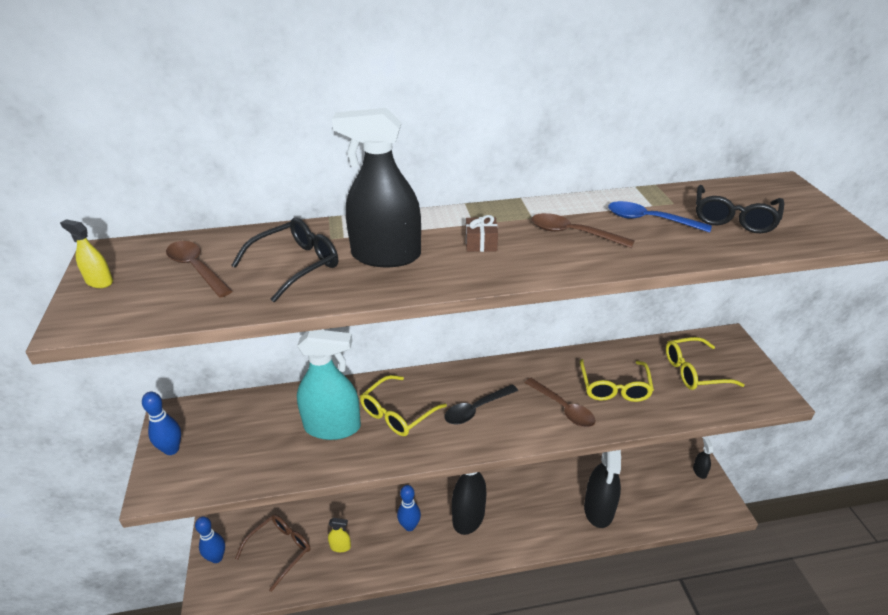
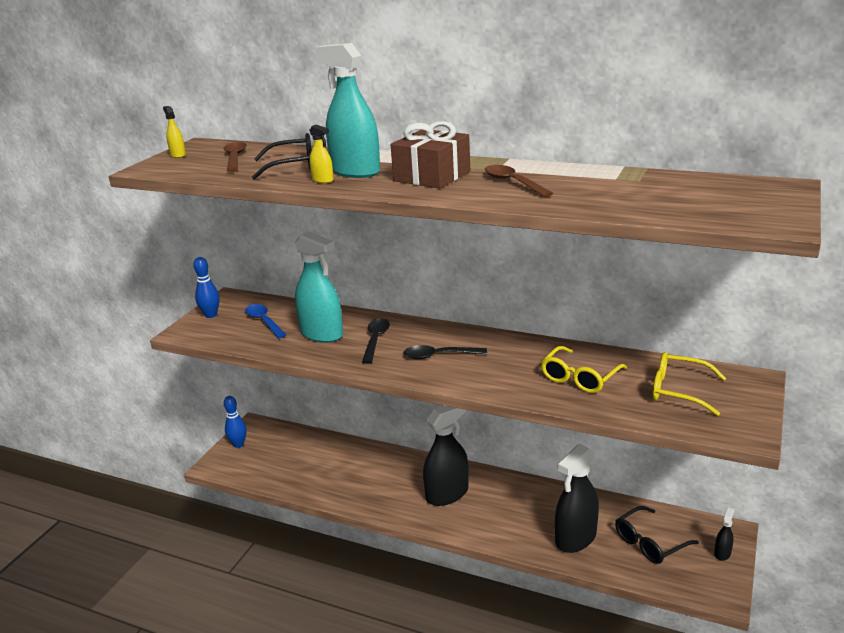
camera: 35 degrees right, 10 degrees down
brown glasses [235,514,310,592] -> none
yellow spray bottle [328,518,351,552] -> yellow spray bottle moved to [309,125,334,183]
black spray bottle [332,108,421,267] -> turquoise spray bottle [315,43,380,178]
yellow glasses [360,375,447,436] -> black spoon [362,318,390,364]
blue bowling pin [397,485,421,531] -> none
brown gift [466,215,498,252] -> brown gift [391,121,470,189], size x2.11
brown spoon [525,378,596,427] -> none
blue spoon [608,201,712,233] -> blue spoon moved to [245,304,286,338]
black glasses [696,185,784,233] -> black glasses moved to [615,506,699,564]

